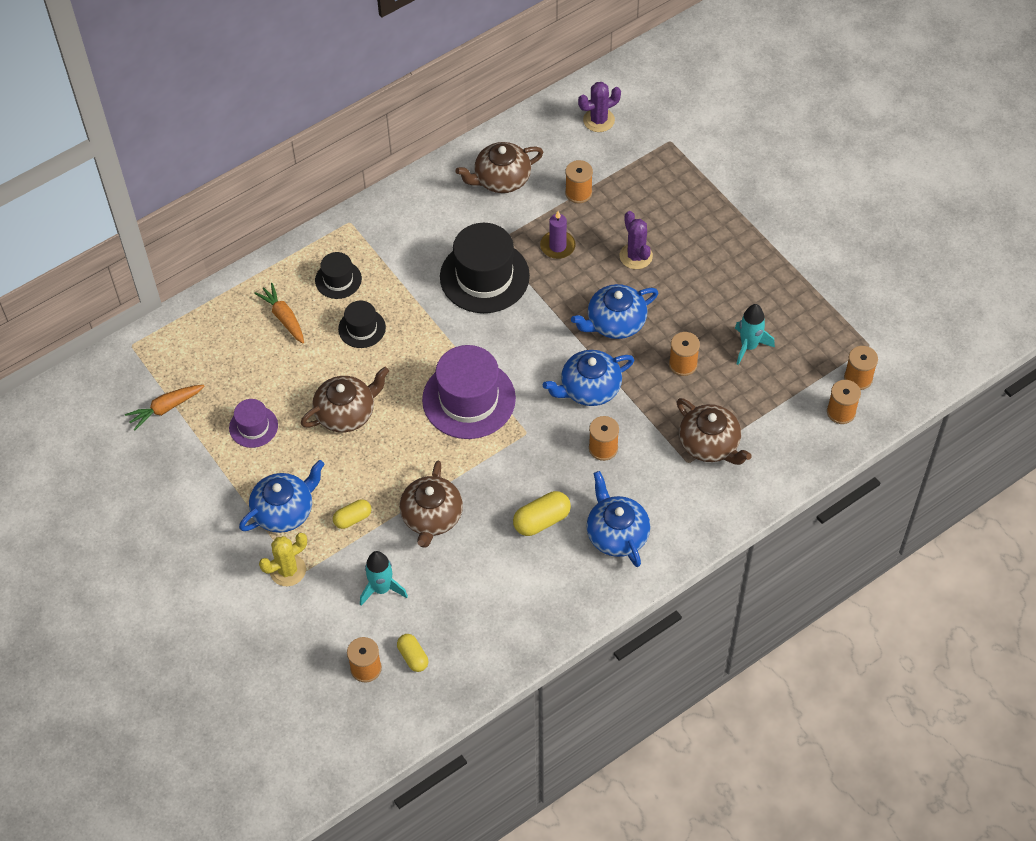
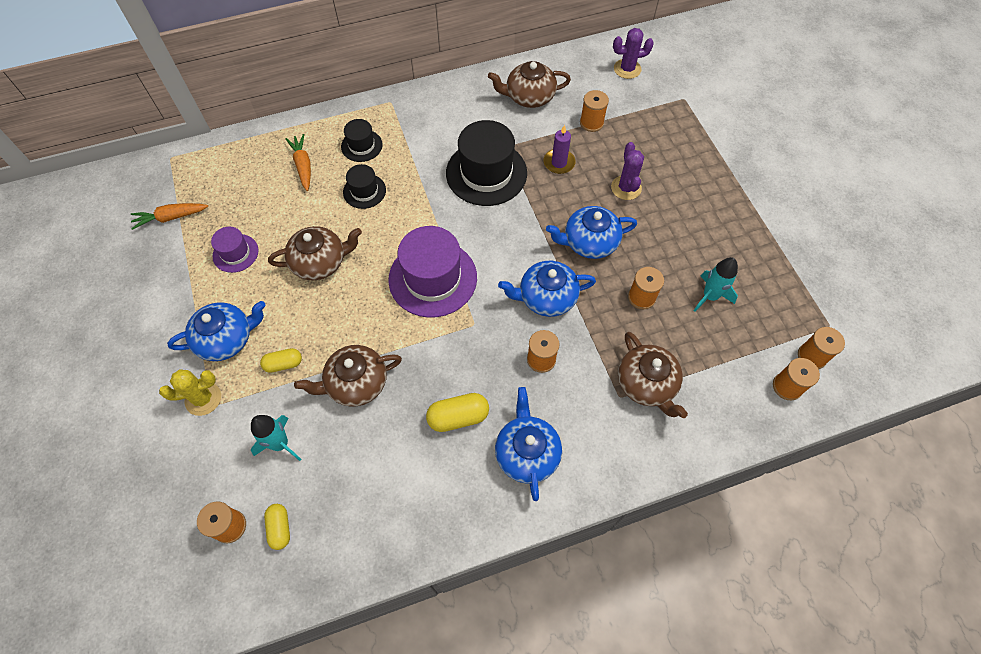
camera: 15 degrees right, 5 degrees up
brown teapot [399,461,463,548] -> brown teapot turned 45 degrees clockwise [294,345,402,406]

